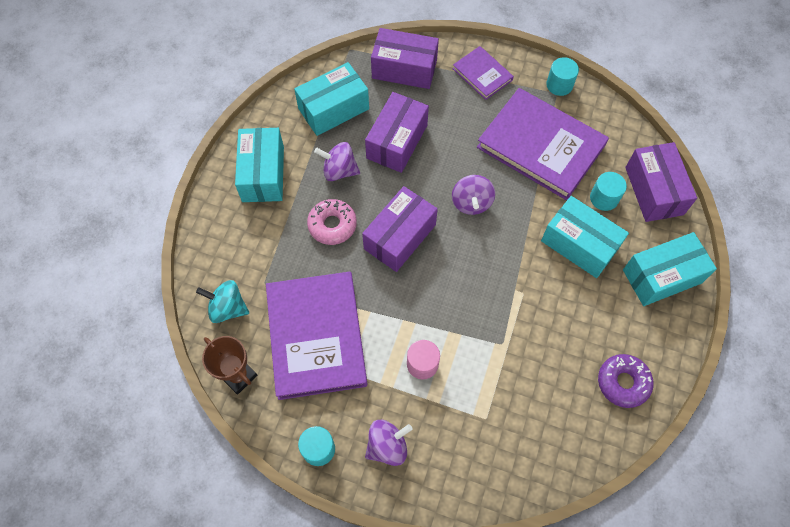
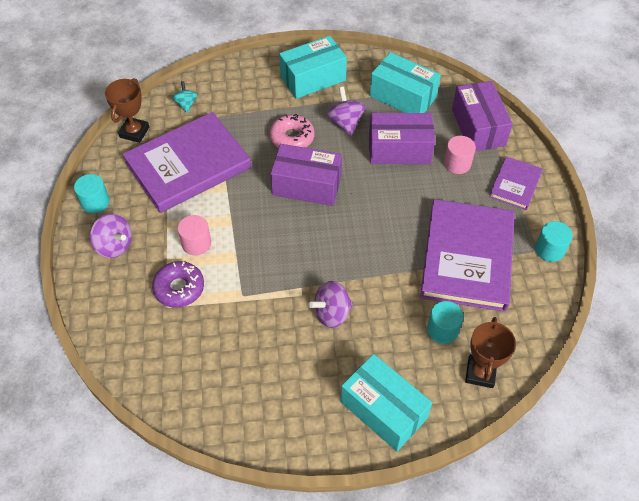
camera: 65 degrees right, 10 degrees down
turquoise spinning top [196,280,249,323] -> turquoise spinning top [172,81,197,113], size x0.65
purple spinning top [452,175,495,215] -> purple spinning top moved to [309,281,353,328]
turquoise box [541,196,629,278] -> none
purple donut [598,354,654,408] -> purple donut moved to [152,261,204,308]
purple box [625,142,697,222] -> brown trophy [465,317,516,388]
none -> pink cylinder [444,136,476,174]

